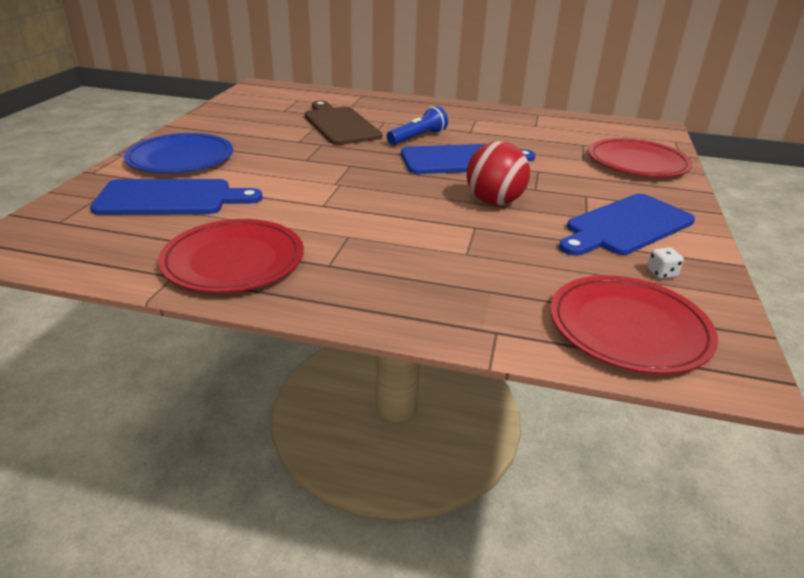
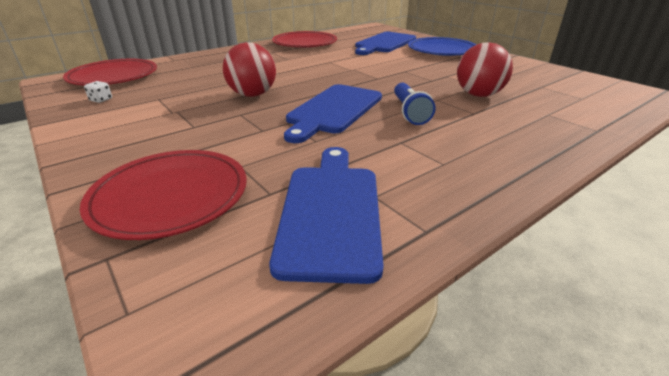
camera: 130 degrees right, 0 degrees up
brown cutting board [305,101,382,145] -> red ball [457,42,513,97]
blue cutting board [559,194,695,256] -> blue cutting board moved to [269,147,384,284]

